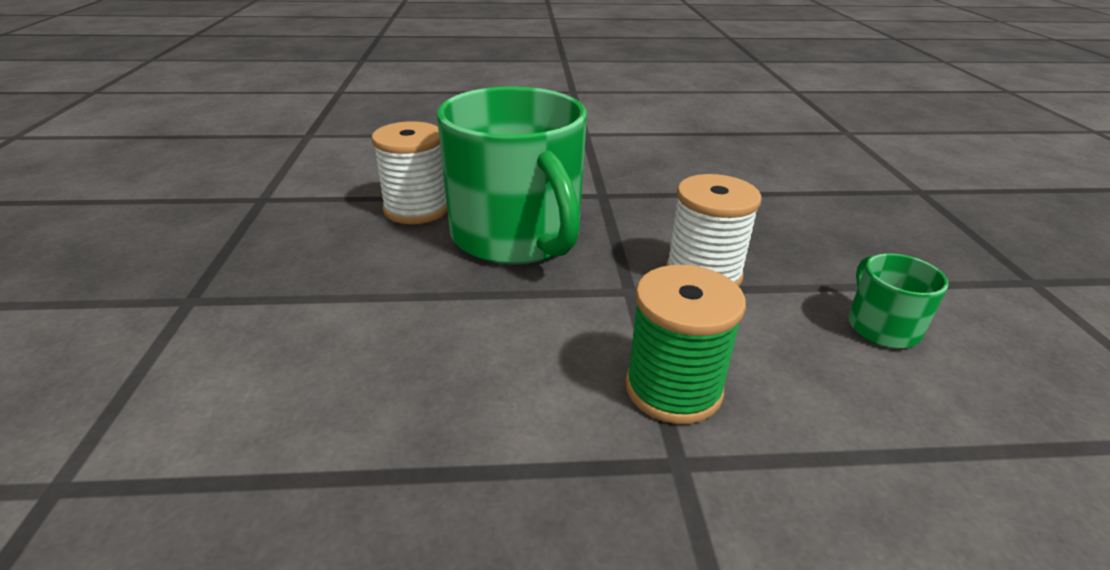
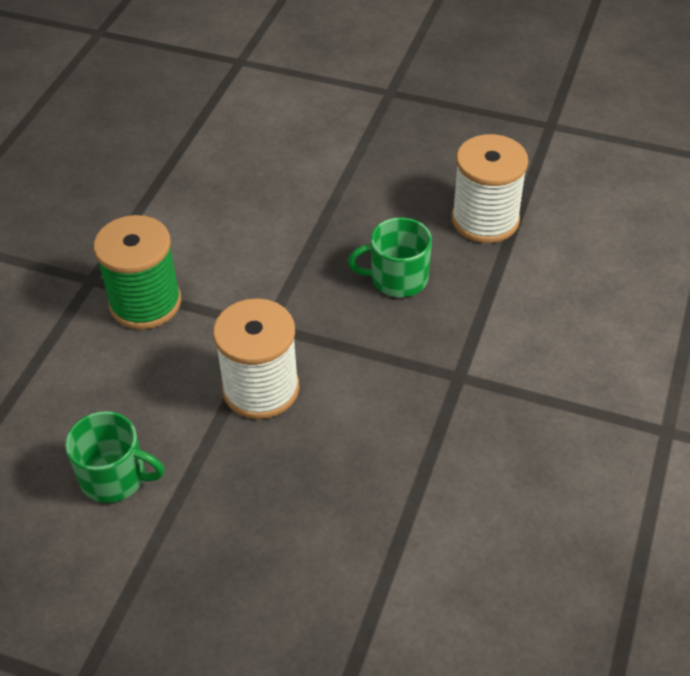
camera: 115 degrees right, 15 degrees up
green mug [437,86,587,265] -> green mug [348,218,432,297], size x0.43

